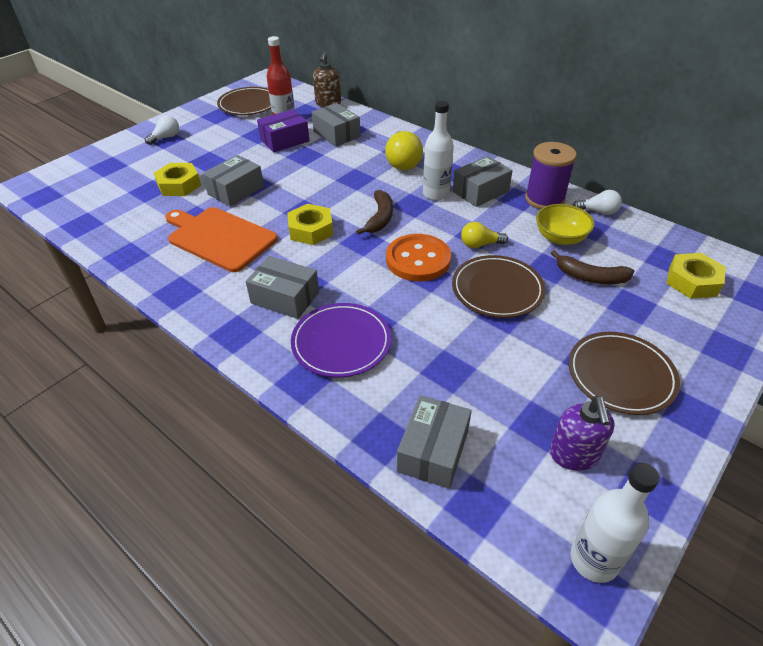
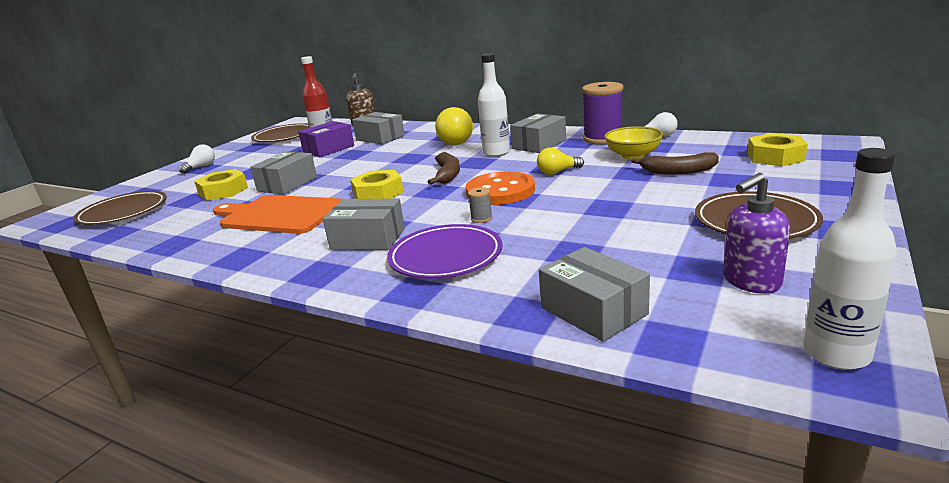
camera: 10 degrees left, 20 degrees down
grey box [397,395,472,489] -> grey box turned 45 degrees counterclockwise [539,247,650,342]
brown plate [452,255,545,318] -> brown plate moved to [73,191,167,225]
purple soap dispenser [550,396,615,471] -> purple soap dispenser turned 75 degrees clockwise [723,173,790,293]
none -> grey spool [468,187,493,223]

